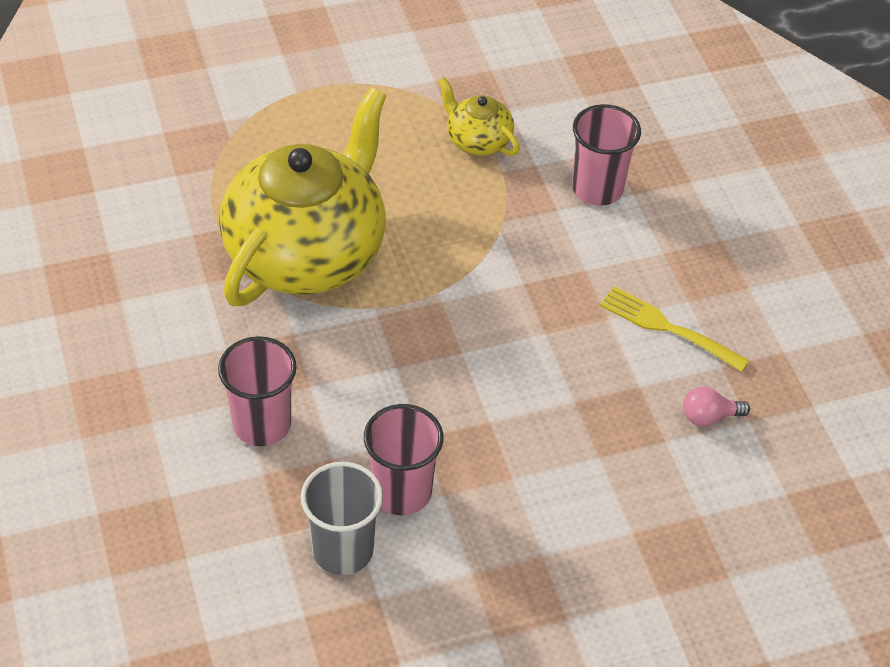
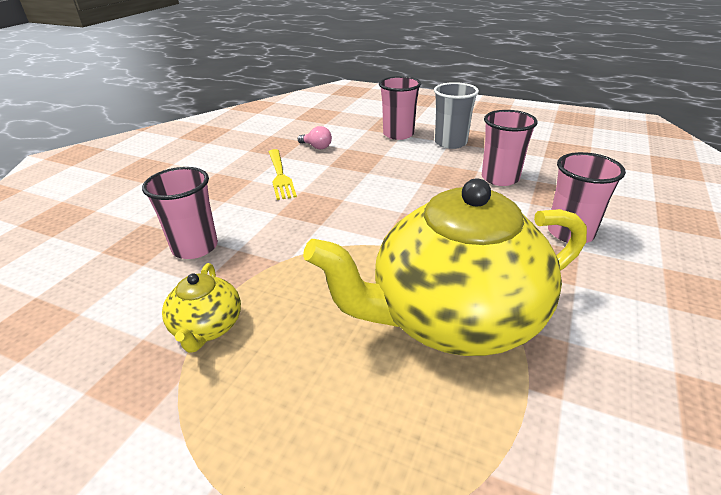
camera: 135 degrees left, 15 degrees down
grey cup [301,462,383,575] -> grey cup moved to [434,82,479,149]
none -> pink cup [379,76,421,140]

